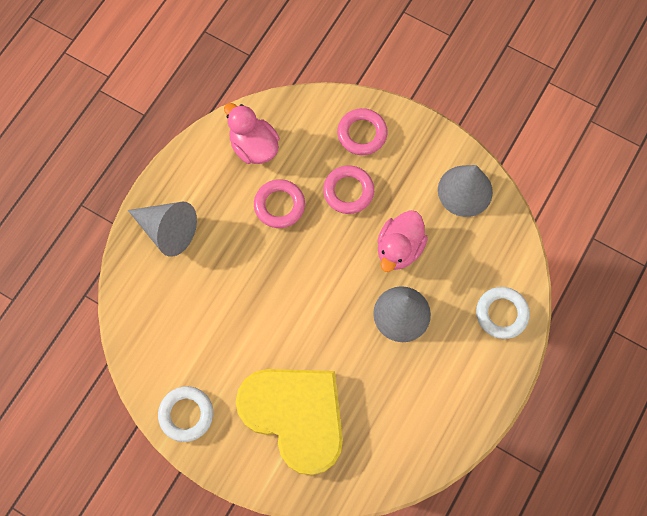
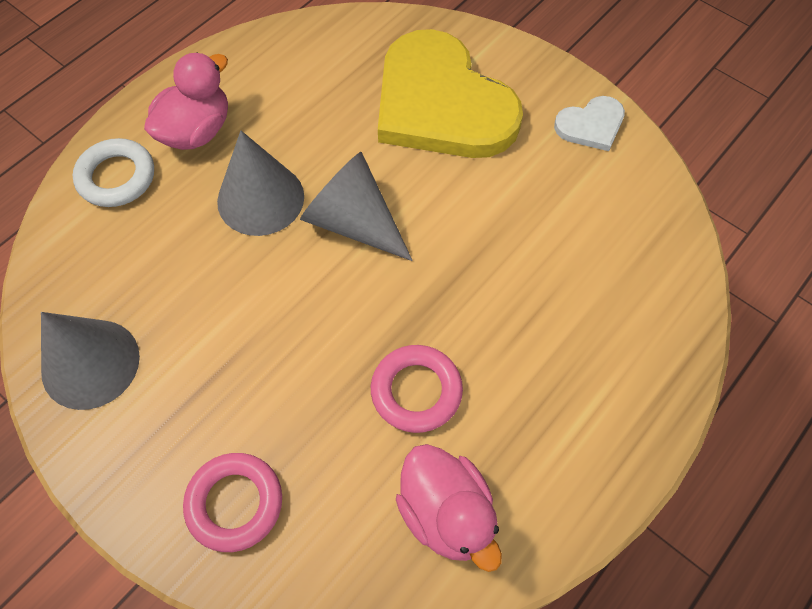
camera: 170 degrees left, 10 degrees down
grey cone [128,202,197,257] -> grey cone moved to [300,152,413,261]
white ring [158,386,213,442] -> white heart [554,96,625,151]
pink ring [323,165,374,214] -> none
pink duck [377,210,428,272] -> pink duck moved to [144,52,228,150]

